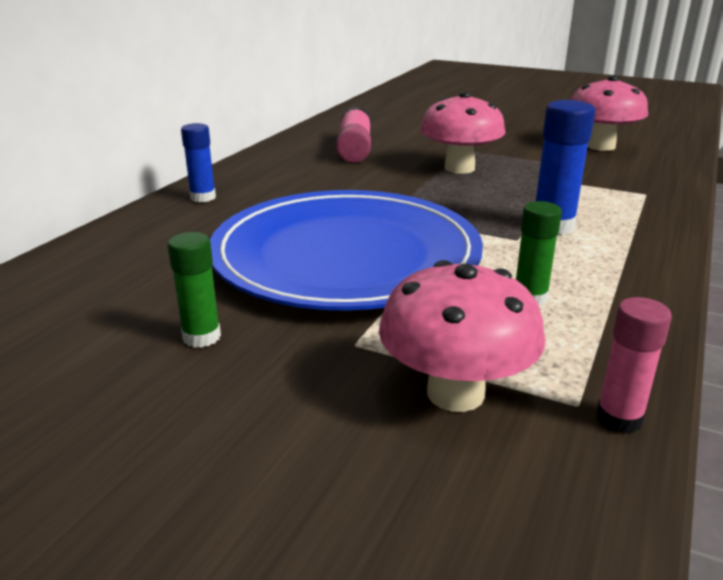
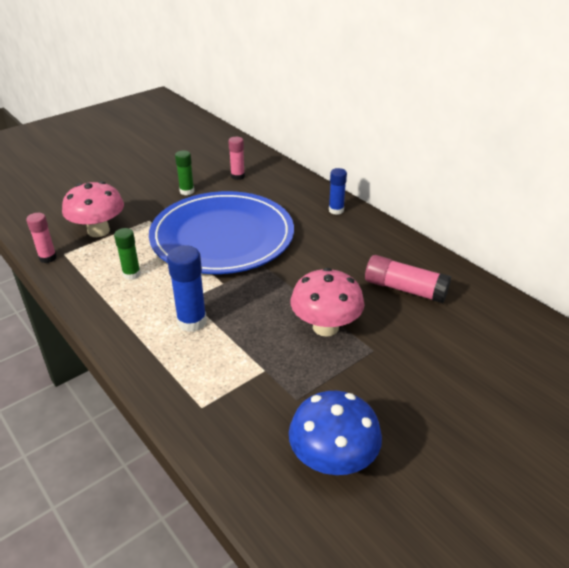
camera: 115 degrees right, 10 degrees up
pink mushroom [571,75,648,151] -> blue mushroom [289,391,382,475]
none -> pink glue stick [228,137,245,180]

